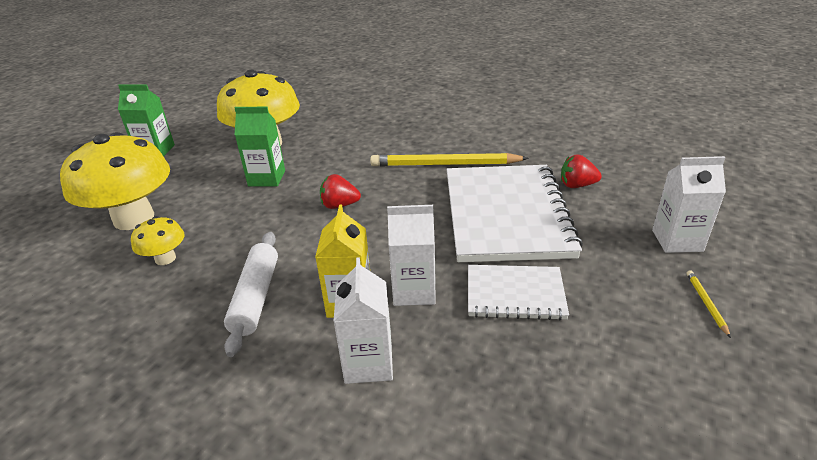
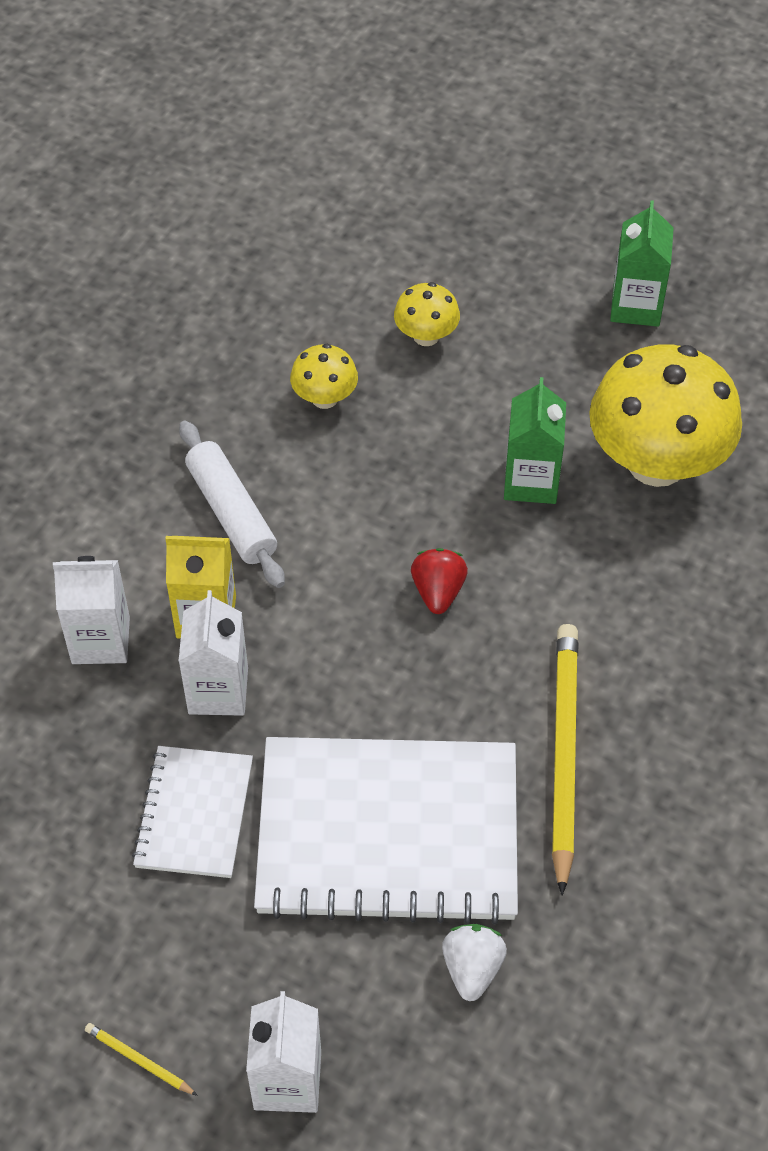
camera: 90 degrees right, 20 degrees up
yellow mushroom [60,132,170,230] -> yellow mushroom [394,282,460,346], size x0.47
white rolling pin [224,232,278,357] -> white rolling pin turned 60 degrees clockwise [179,420,285,588]
red strawberry [561,154,602,188] -> white strawberry [442,924,507,1001]
yellow pencil [687,270,731,338] -> yellow pencil turned 150 degrees counterclockwise [85,1023,198,1096]

